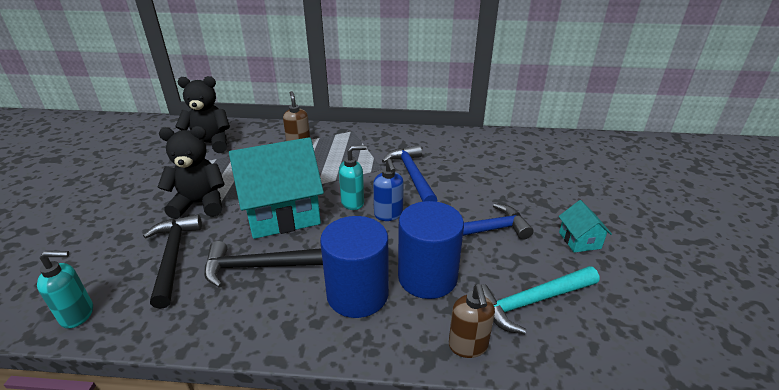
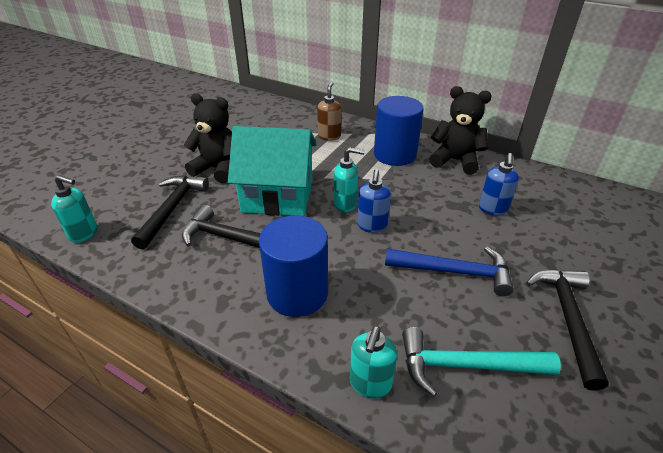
camera: 25 degrees right, 5 degrees up
black teddy bear [175,76,230,153] -> black teddy bear moved to [429,86,492,175]
blue hammer [382,145,437,202] -> none
blue cylinder [398,201,464,299] -> blue cylinder moved to [374,96,424,166]
brown soap dispenser [449,284,495,358] -> turquoise soap dispenser [350,326,397,399]
turquoise house [559,200,612,253] -> black hammer [526,269,609,391]
none -> blue soap dispenser [479,153,519,215]

